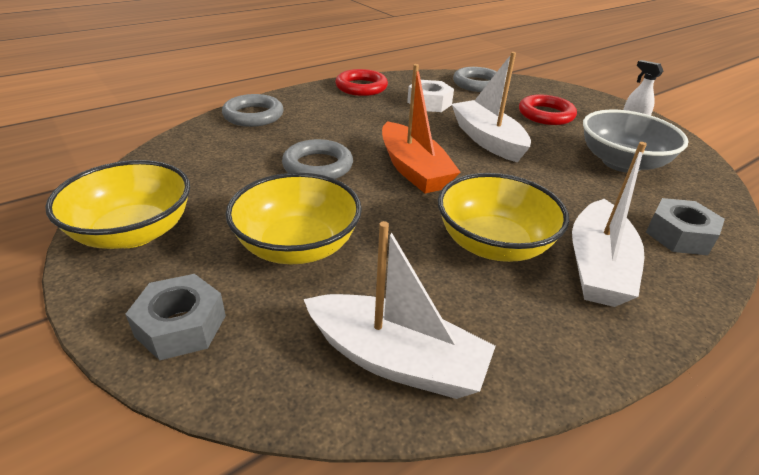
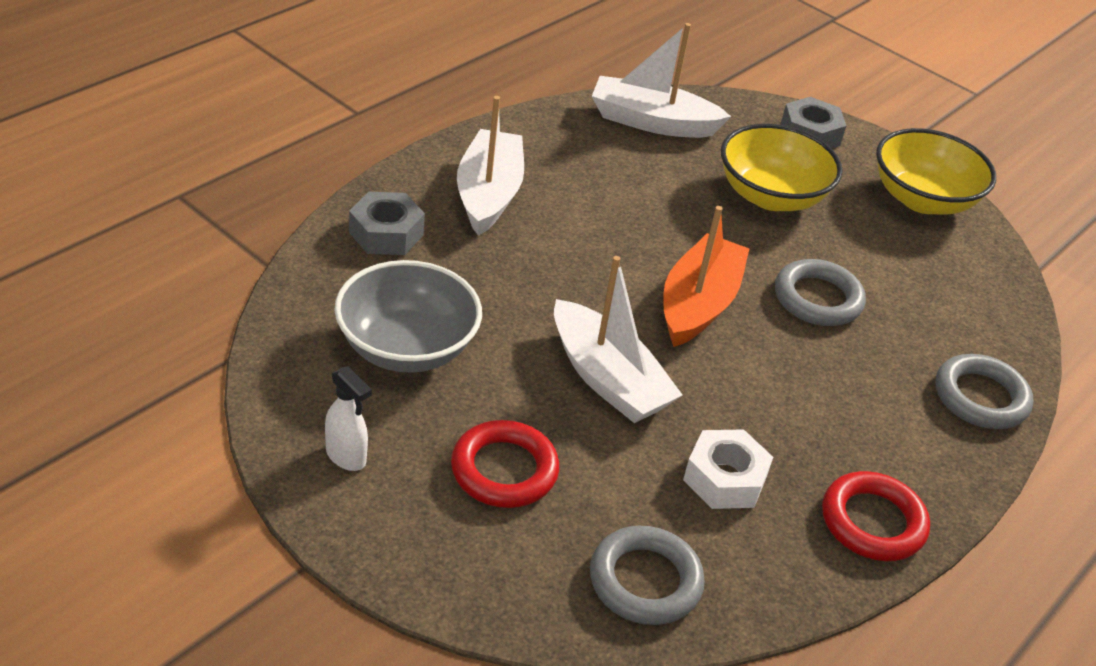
camera: 165 degrees right, 5 degrees up
orange boat [382,64,461,193] -> orange boat turned 60 degrees clockwise [663,206,749,347]
yellow bowl [438,173,569,262] -> none

